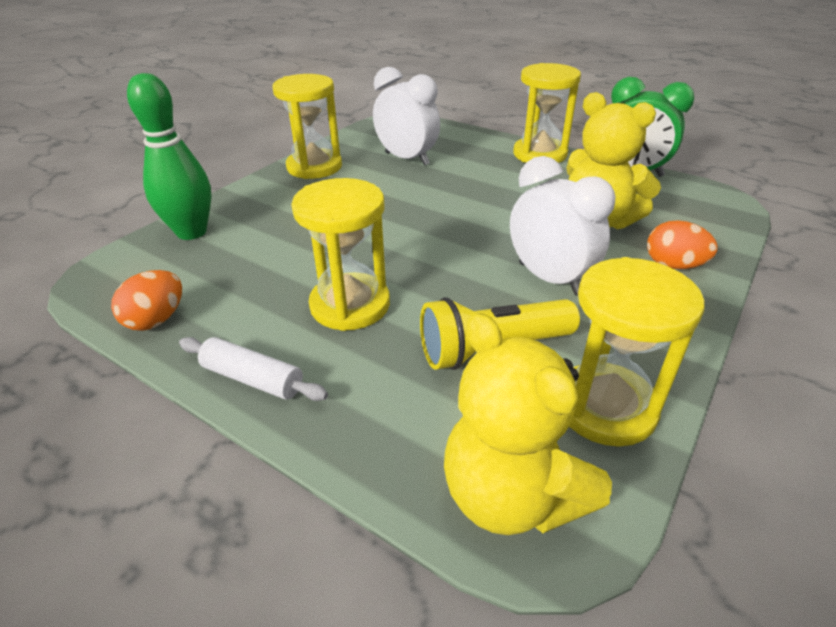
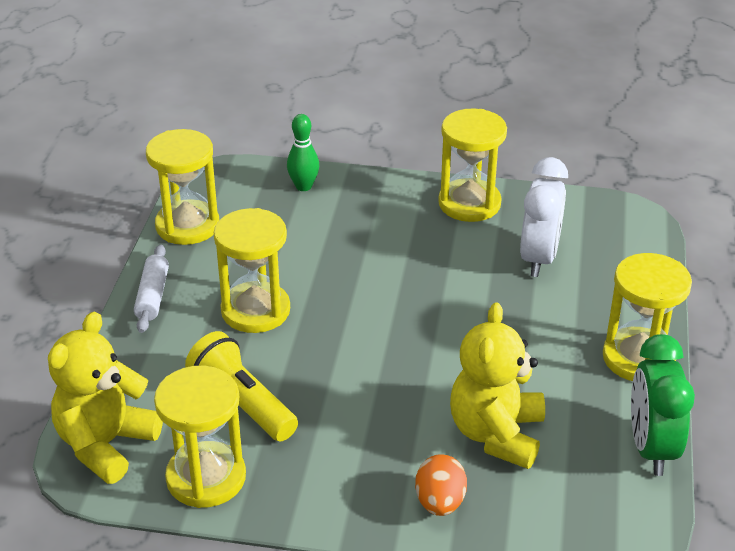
camera: 65 degrees right, 0 degrees up
orange egg [111,270,182,331] -> yellow hourglass [146,129,219,245]
green bowling pin [127,73,212,240] -> green bowling pin [287,114,319,191], size x0.60
white clock [510,156,615,296] -> none

